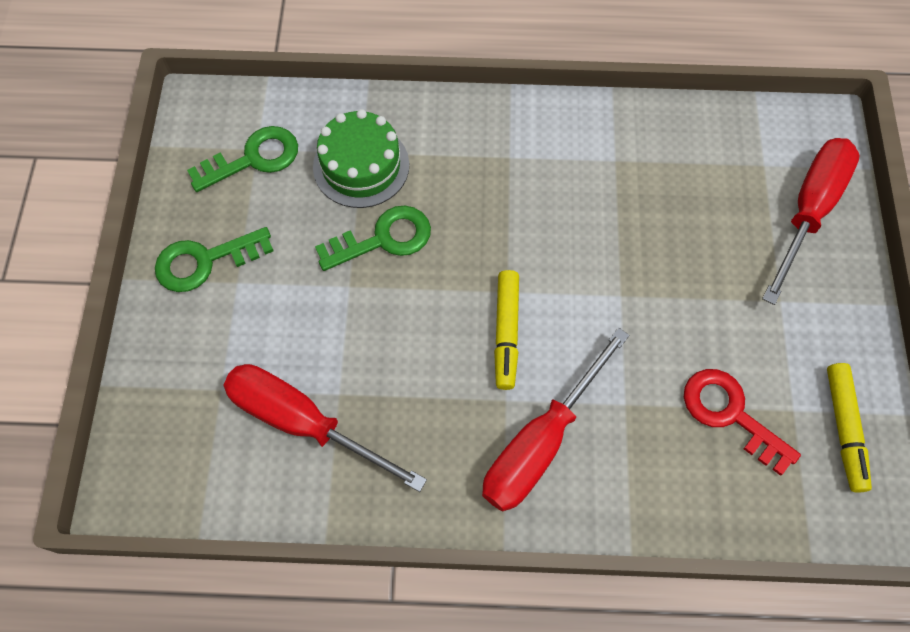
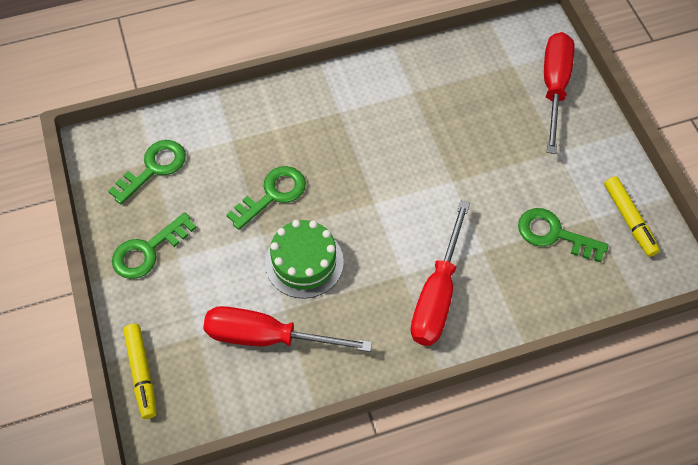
camera: 20 degrees left, 5 degrees down
green cake [313,109,409,208] -> green cake moved to [265,220,344,299]
yellow marker [494,270,519,390] -> yellow marker moved to [123,324,157,419]
red key [684,369,801,476] -> green key [518,208,609,262]

